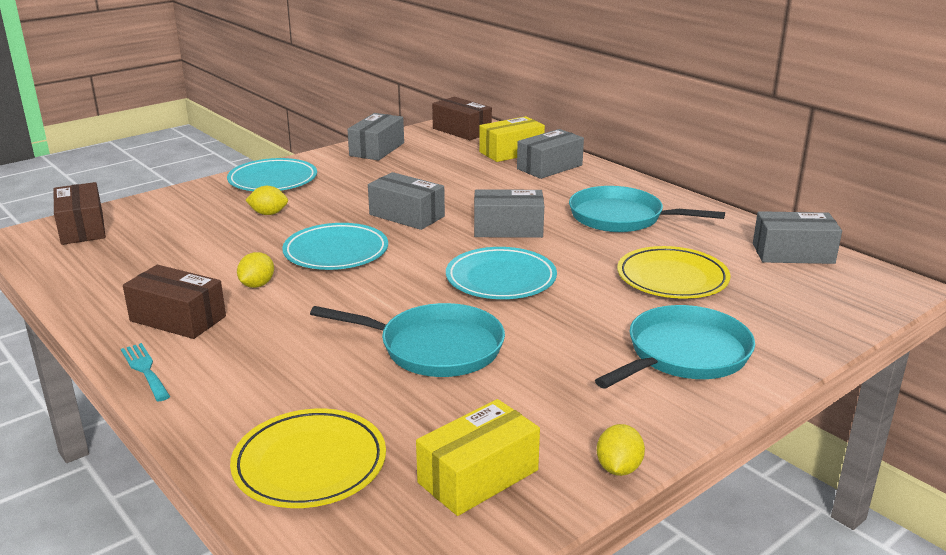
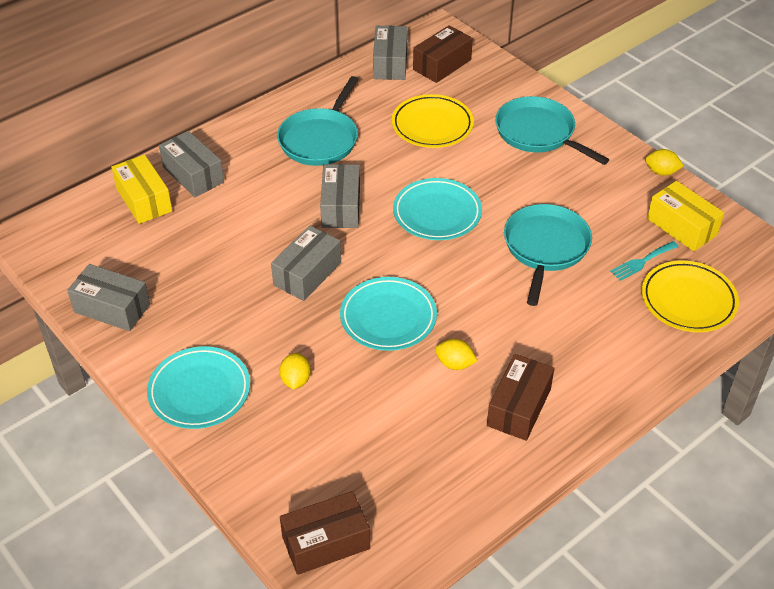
camera: 90 degrees left, 20 degrees up
turquoise fork [121,343,170,402] -> turquoise fork moved to [610,241,679,281]
brown box [432,97,492,140] -> brown box moved to [413,25,473,83]

